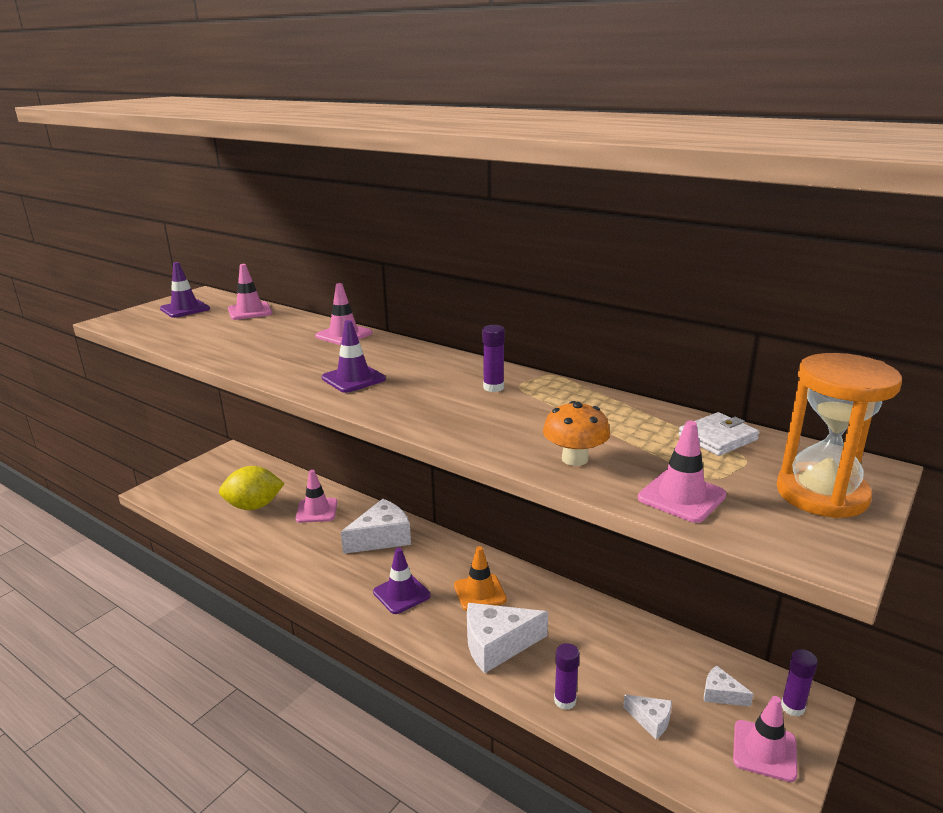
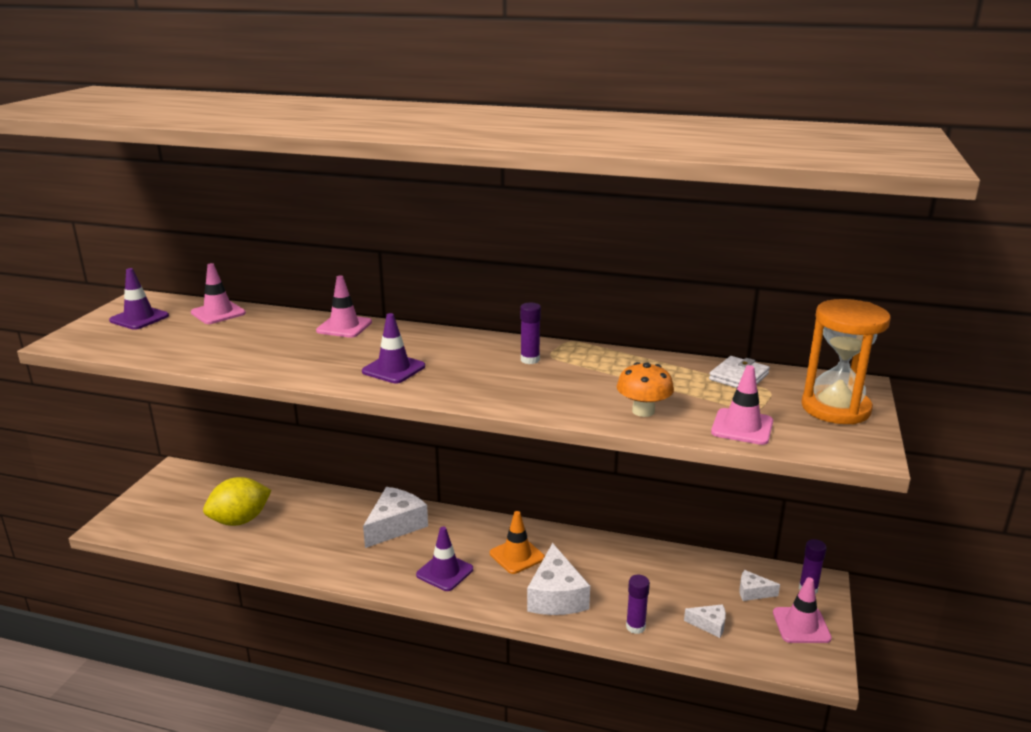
camera: 20 degrees left, 0 degrees up
pink traffic cone [296,470,337,523] -> none
white cheese [467,603,548,674] -> white cheese turned 60 degrees counterclockwise [527,543,590,615]

